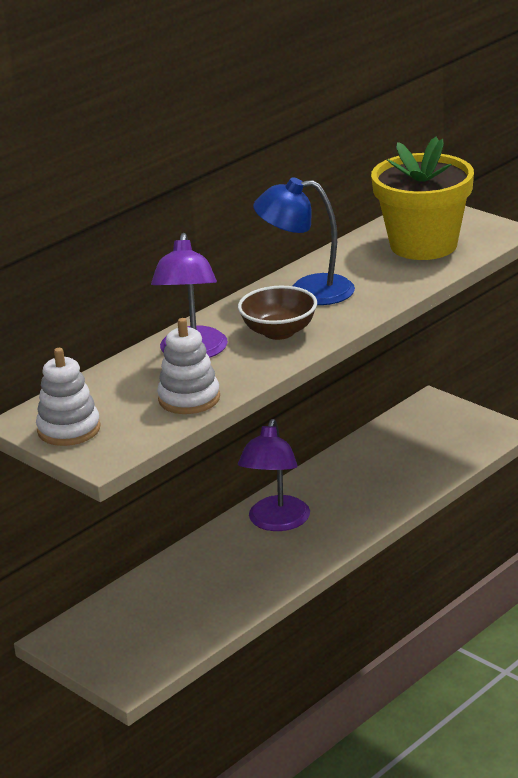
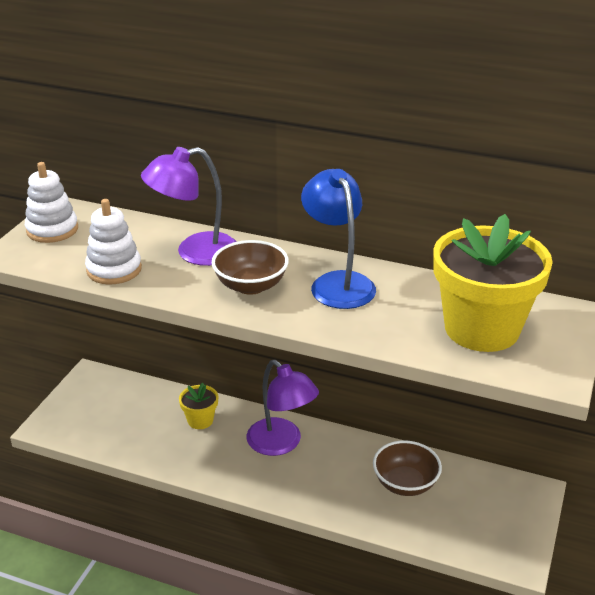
camera: 65 degrees right, 5 degrees up
purple lamp [238,419,310,531] -> purple lamp turned 120 degrees counterclockwise [247,360,319,456]
none -> yellow flower pot [179,383,218,429]
none -> brown bowl [373,440,442,496]

